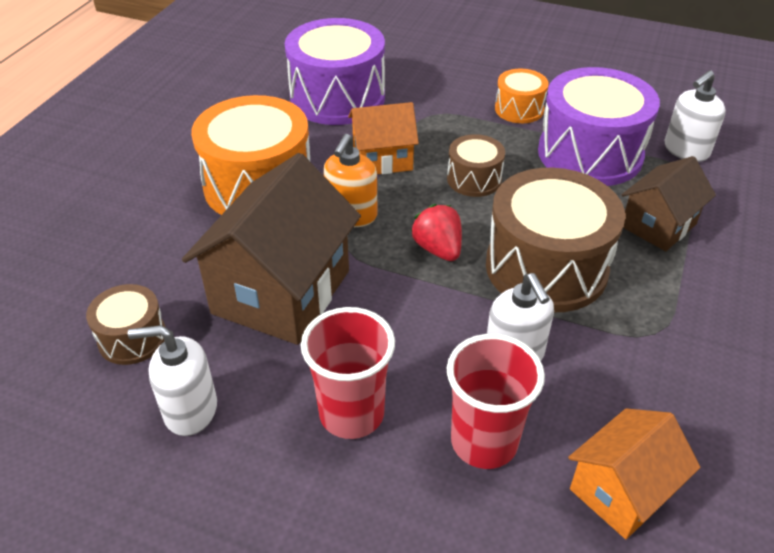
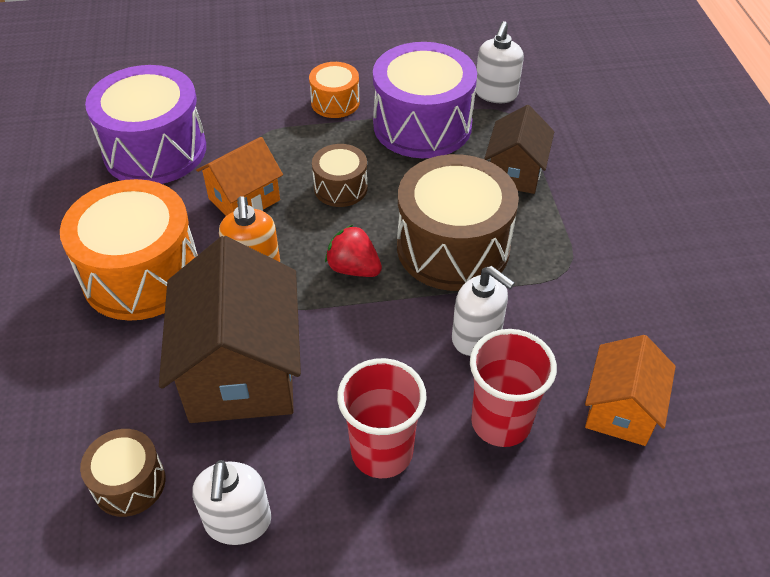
camera: 30 degrees left, 5 degrees up
white soap dispenser [128,325,217,436] -> white soap dispenser turned 60 degrees counterclockwise [192,460,271,545]

